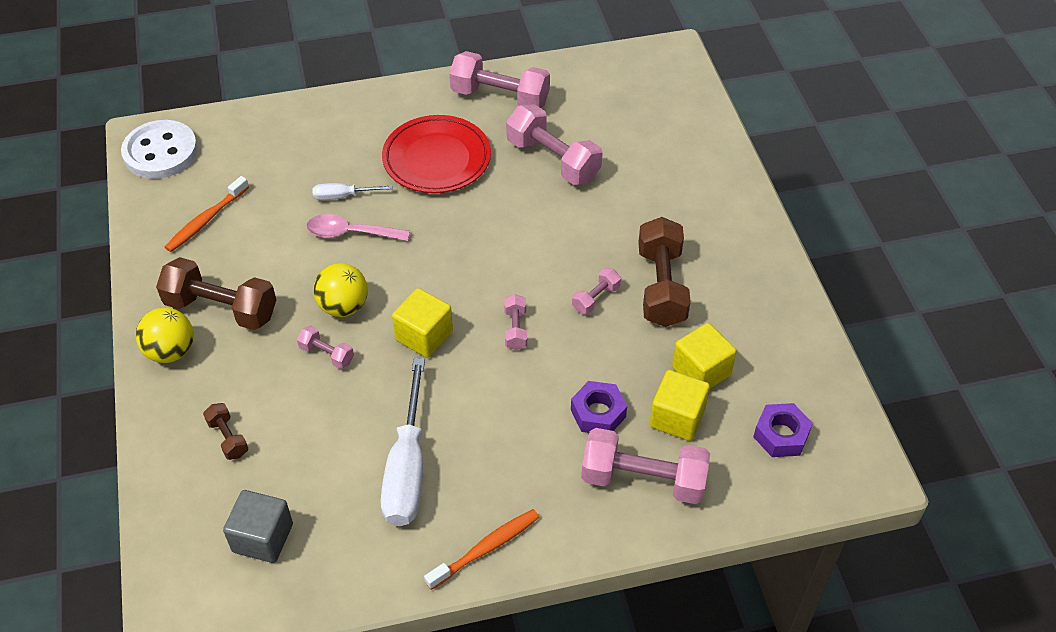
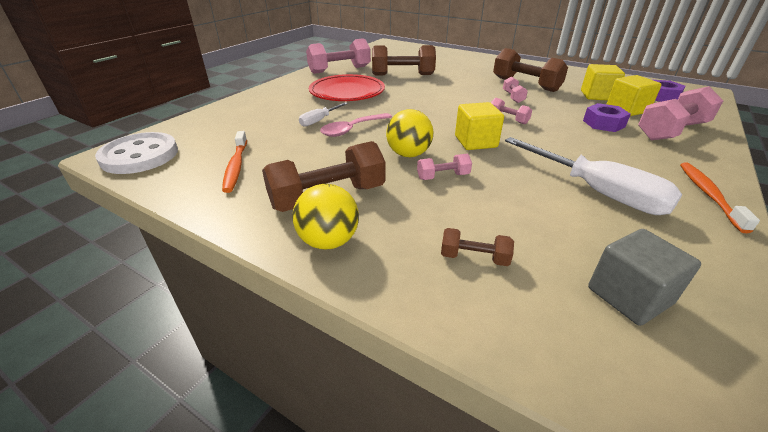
camera: 45 degrees left, 15 degrees down
pink dumbbell [506,104,603,185] -> brown dumbbell [372,45,436,75]

